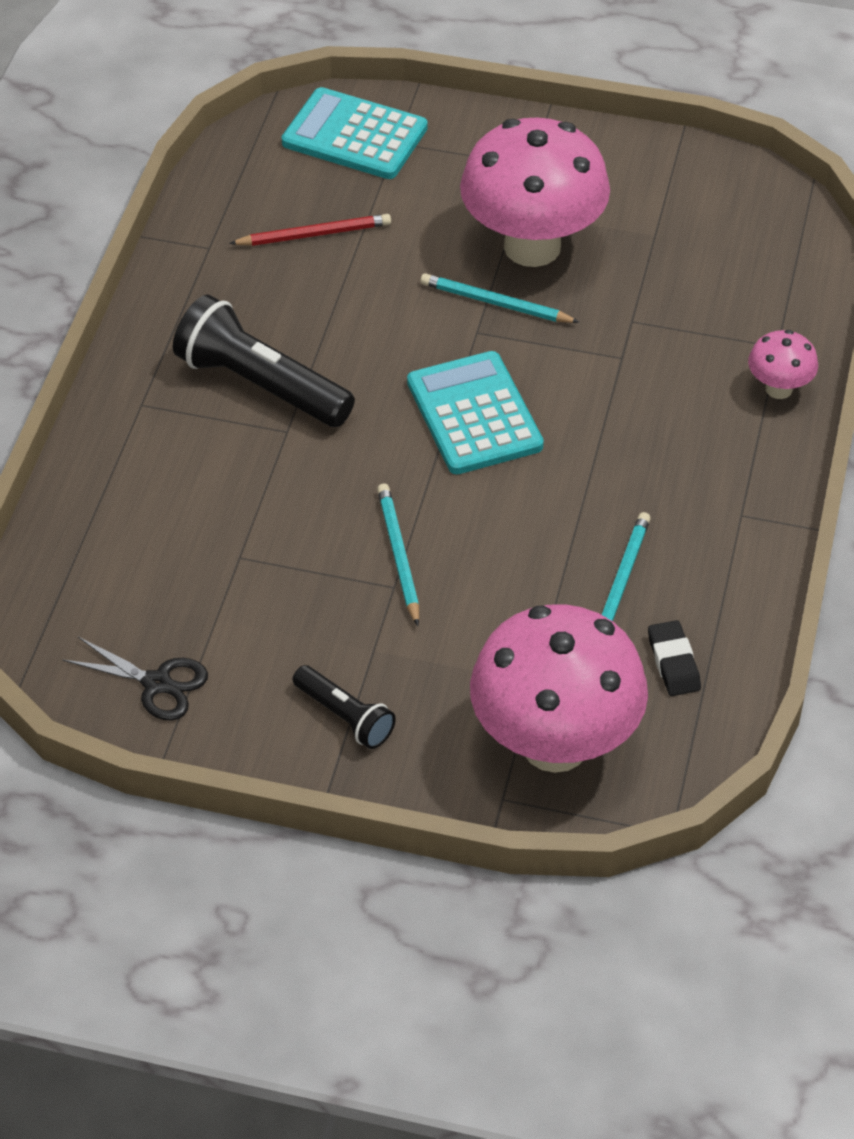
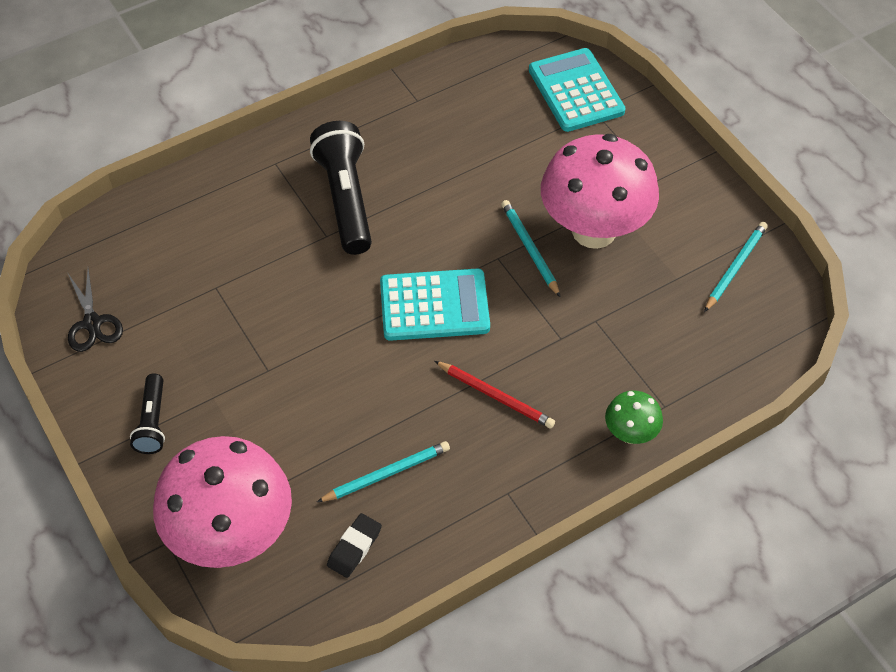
camera: 45 degrees right, 5 degrees up
red pencil [229,214,391,246] -> red pencil moved to [434,361,555,428]
turquoise pencil [377,484,419,626] -> turquoise pencil moved to [704,222,768,312]
turquoise calculator [407,351,544,474] -> turquoise calculator turned 60 degrees clockwise [380,269,490,341]
pink mushroom [748,330,818,399] -> green mushroom [605,391,663,444]

